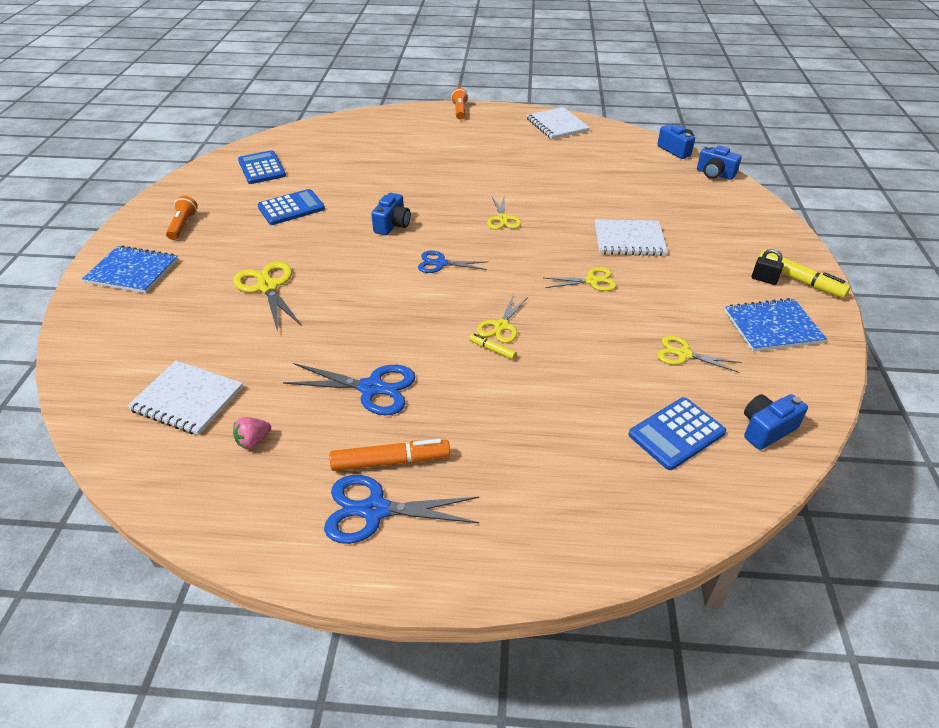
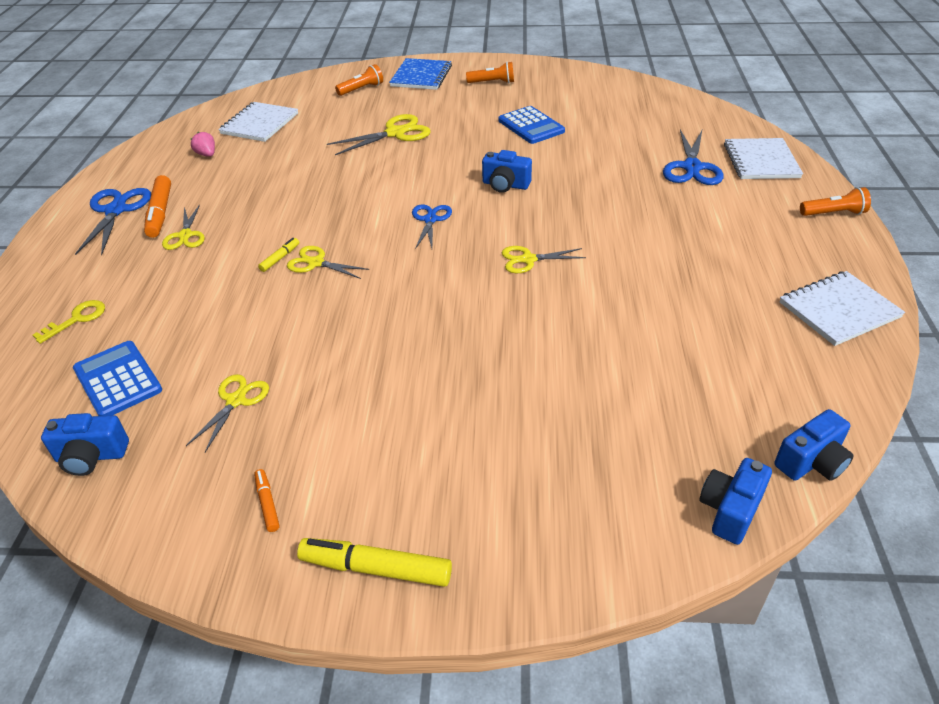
camera: 90 degrees right, 0 degrees up
blue calculator [238,150,286,184] -> none
blue scissors [283,363,416,415] -> blue scissors moved to [663,130,724,185]
yellow scissors [545,267,617,291] -> yellow scissors moved to [162,204,205,250]
white notebook [595,219,668,256] -> white notebook moved to [724,138,803,179]
blue notebook [725,298,827,352] -> orange marker [254,469,280,532]
blue camera [744,394,808,450] -> blue camera turned 120 degrees clockwise [41,413,129,476]
black padlock [752,249,784,285] -> none
yellow marker [758,250,850,298] -> yellow marker turned 60 degrees clockwise [297,538,452,587]
none -> yellow key [33,300,105,344]
none -> orange flashlight [335,64,383,96]

